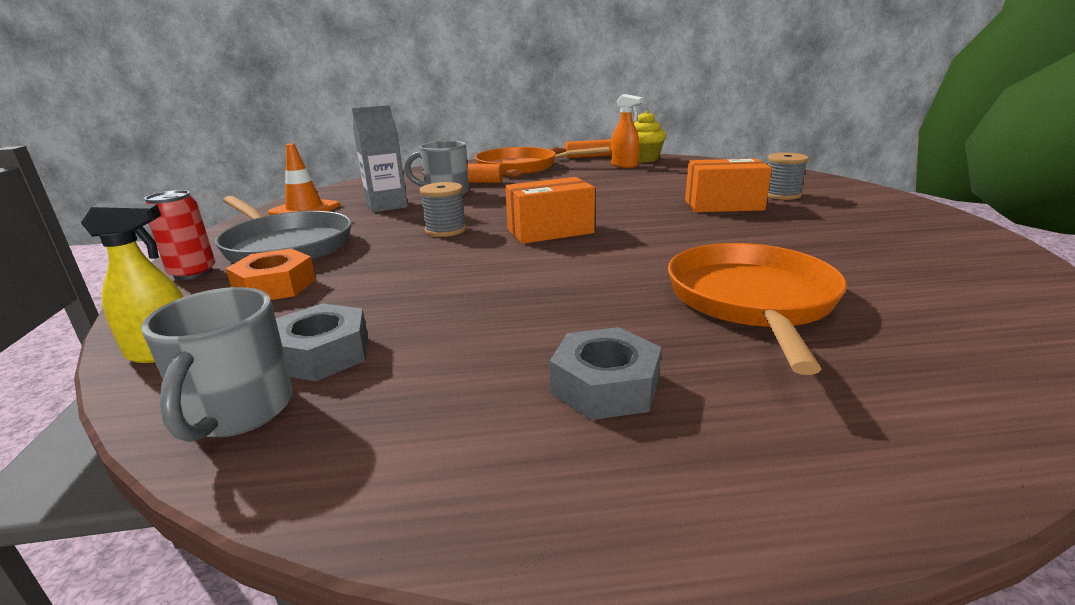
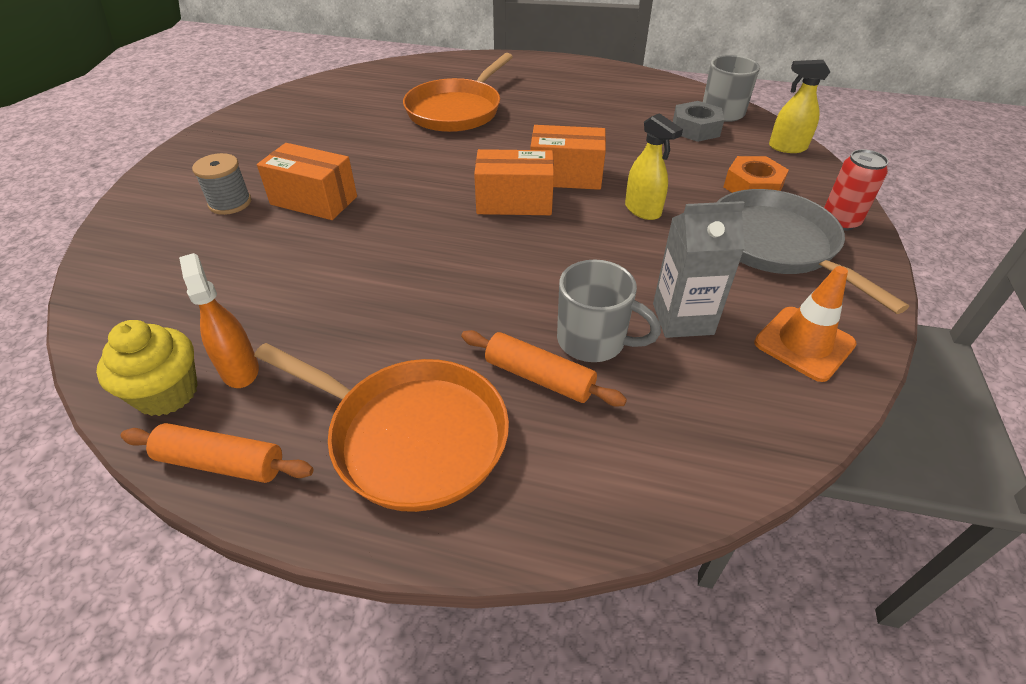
camera: 160 degrees left, 20 degrees up
grey spool [420,182,467,237] -> none
grey nut [550,327,661,420] -> none
none -> orange box [530,125,606,190]
none -> yellow spray bottle [625,113,683,220]

